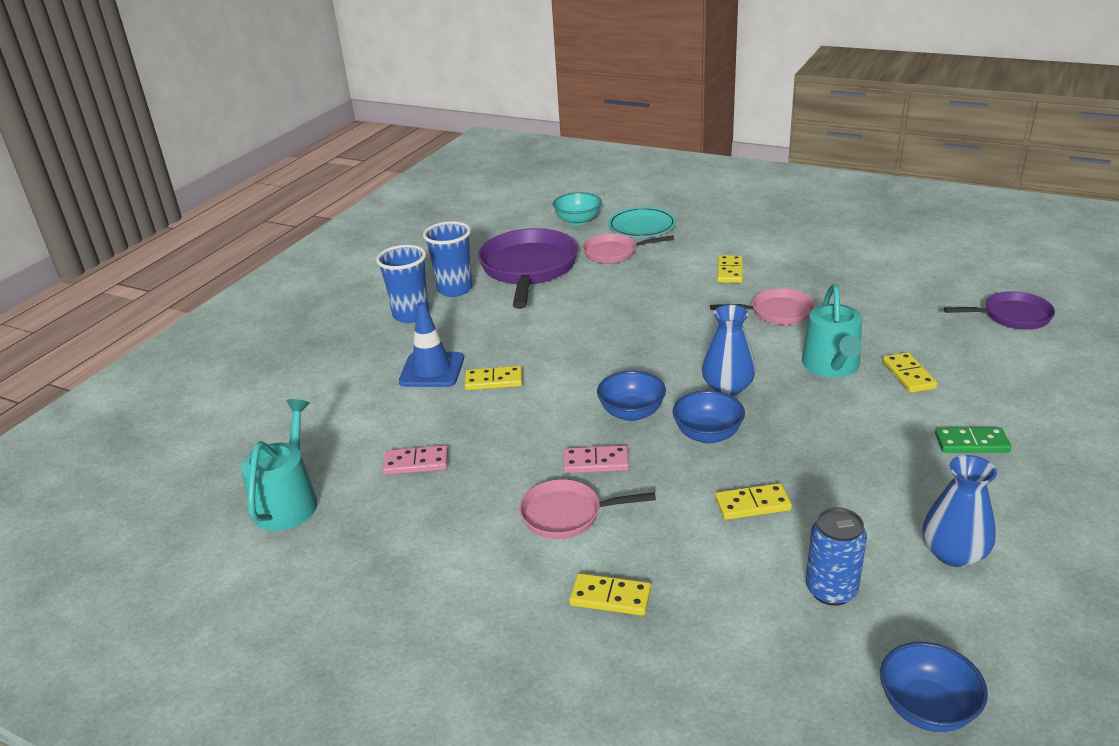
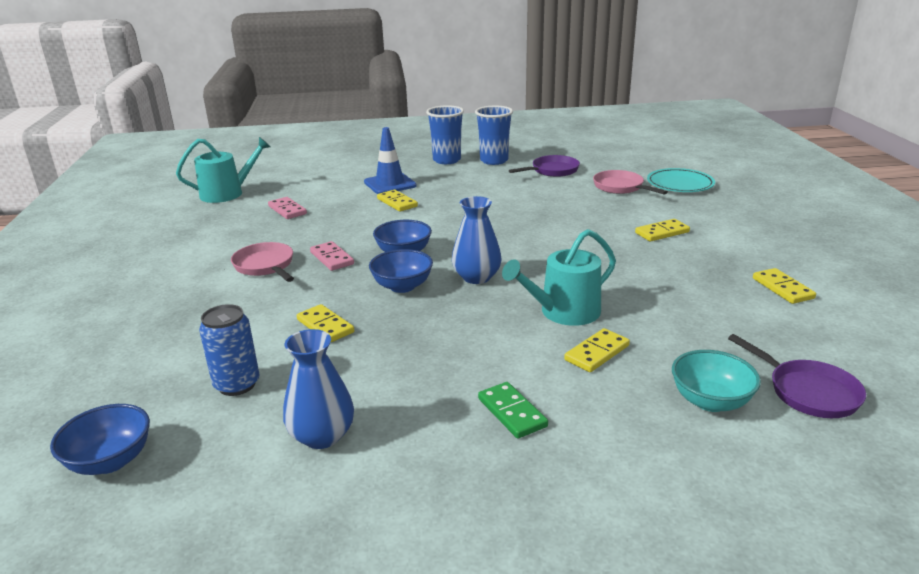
camera: 55 degrees right, 5 degrees down
purple pan [478,228,578,309] -> purple pan [509,155,580,177], size x0.55
turquoise bowl [553,192,602,225] -> turquoise bowl moved to [672,350,761,412]
yellow domino [569,573,651,616] -> yellow domino moved to [753,268,816,304]
pink pan [710,288,815,325] -> none

